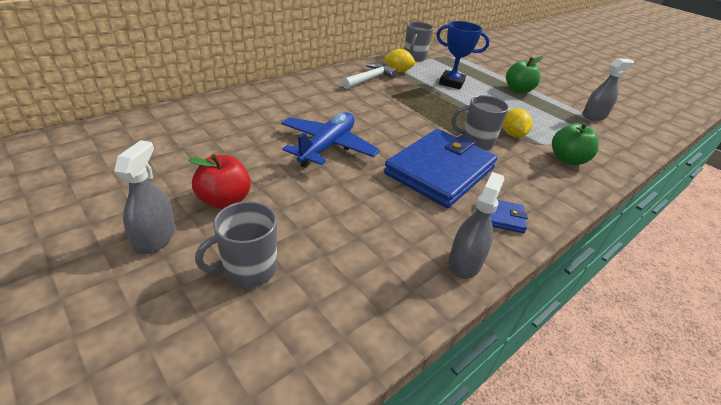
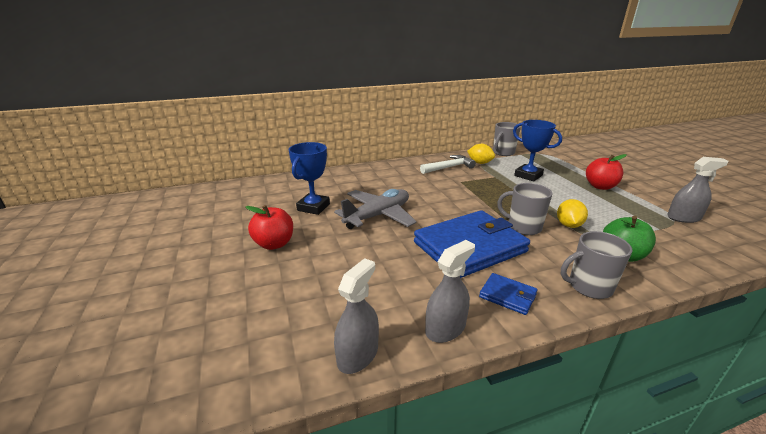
camera: 25 degrees right, 10 degrees down
grey spray bottle [114,140,176,254] -> grey spray bottle moved to [334,258,379,374]
grey mug [195,201,277,288] -> grey mug moved to [561,231,633,299]
blue plane [281,112,380,168] -> grey plane [334,189,417,229]
green apple [506,56,543,93] -> red apple [586,154,627,190]
none -> blue trophy [289,142,330,215]

